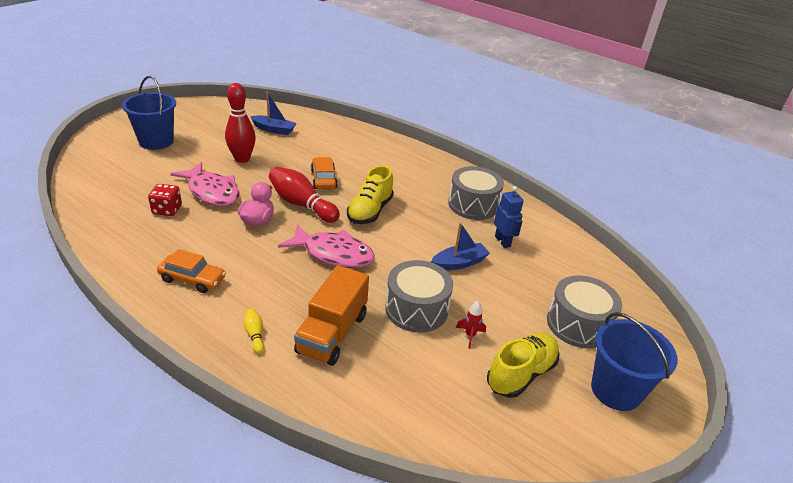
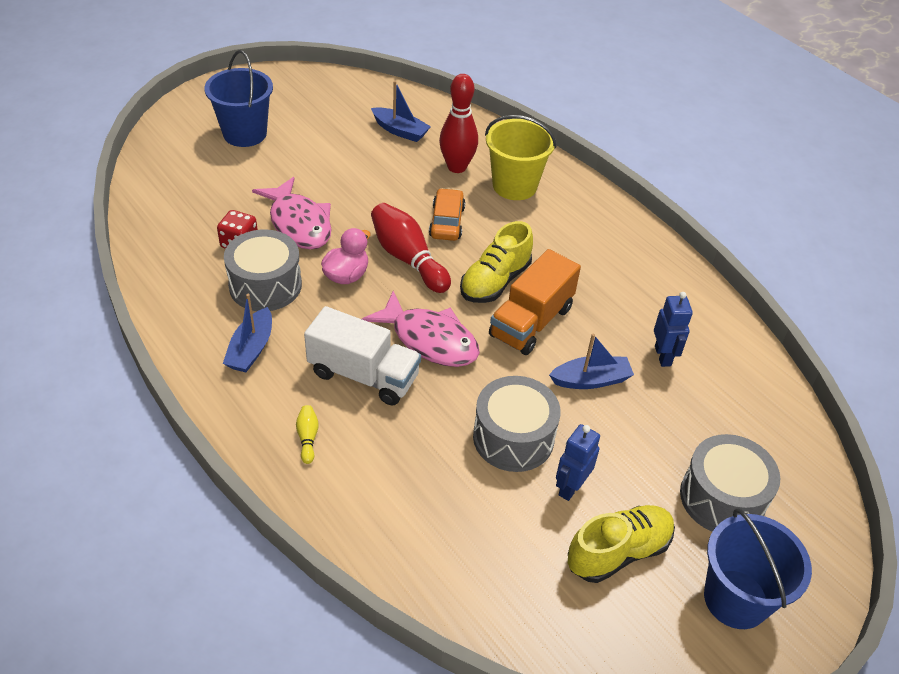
camera: 15 degrees right, 10 degrees up
orange car [157,249,226,293] -> blue boat [223,294,272,372]
red bowling pin [225,83,256,163] -> red bowling pin moved to [439,74,478,173]
orange truck [294,265,369,366] -> orange truck moved to [489,249,581,355]
grey drum [448,166,504,220] -> grey drum moved to [224,229,302,311]
red rocket [456,301,486,349] -> blue robot [556,424,600,501]
none -> white truck [304,306,421,405]
none -> yellow bucket [485,115,556,200]

